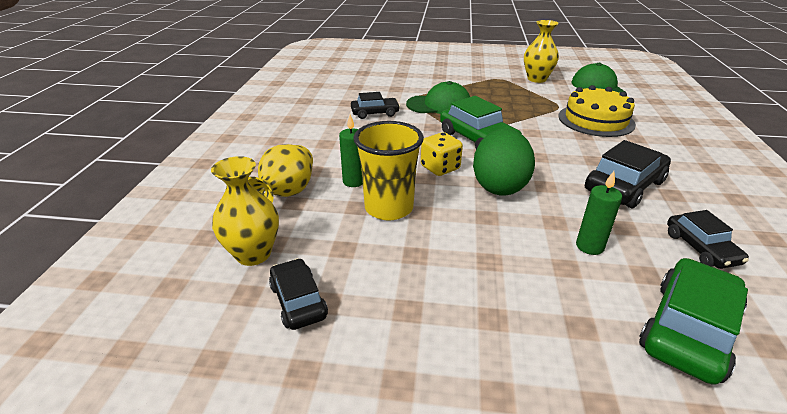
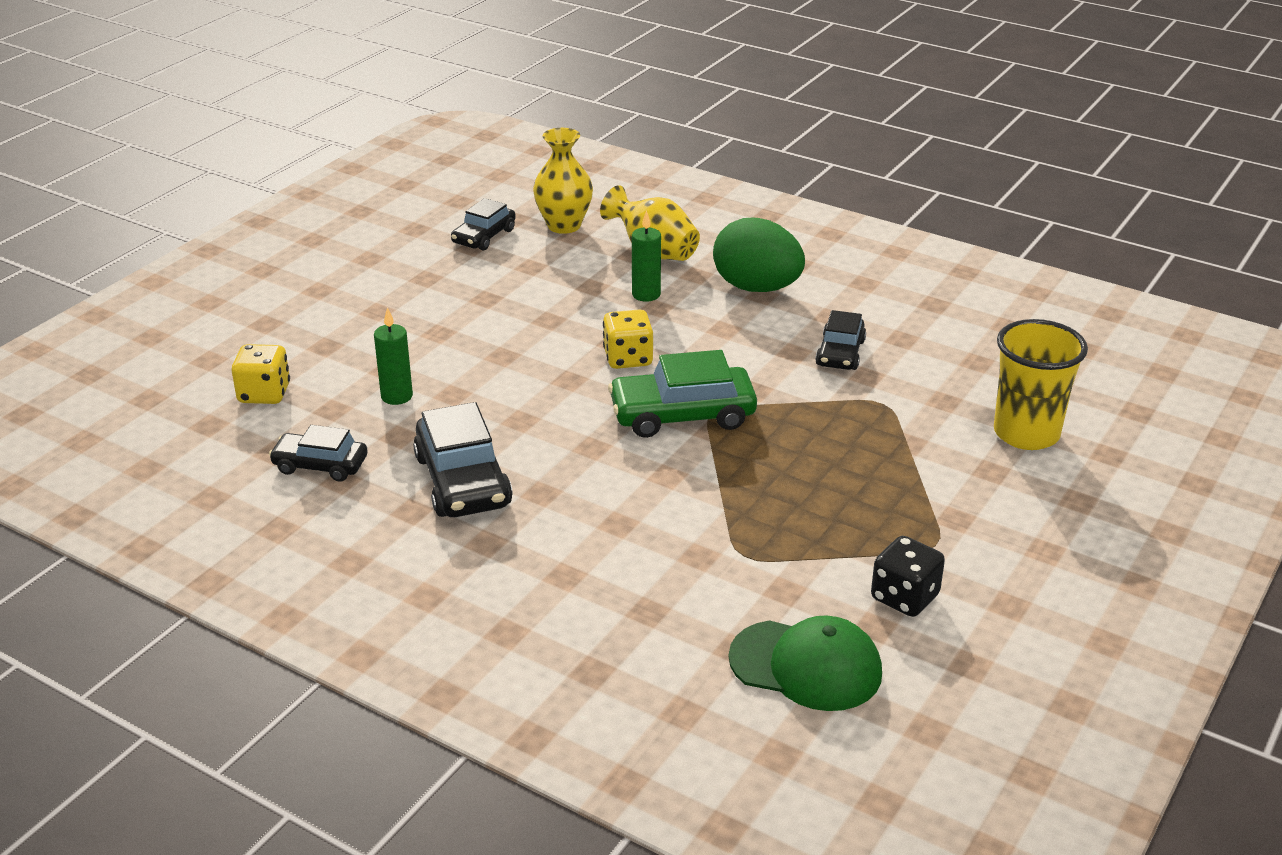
camera: 115 degrees right, 0 degrees up
black car [269,258,328,330] -> black car turned 120 degrees clockwise [451,198,516,251]
yellow cup [354,121,424,221] -> yellow cup moved to [994,319,1088,450]
green cap [406,81,470,114] -> none
green egg [473,129,535,195] -> green egg moved to [713,218,805,292]
yellow vase [524,20,559,83] -> black dice [871,536,945,617]
yellow cake [558,85,636,137] -> none
green car [639,258,748,385] -> yellow dice [232,344,290,404]

